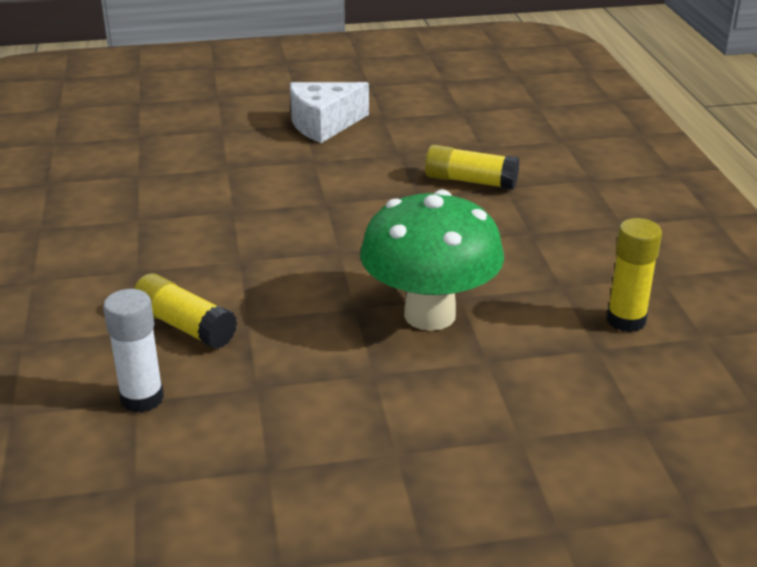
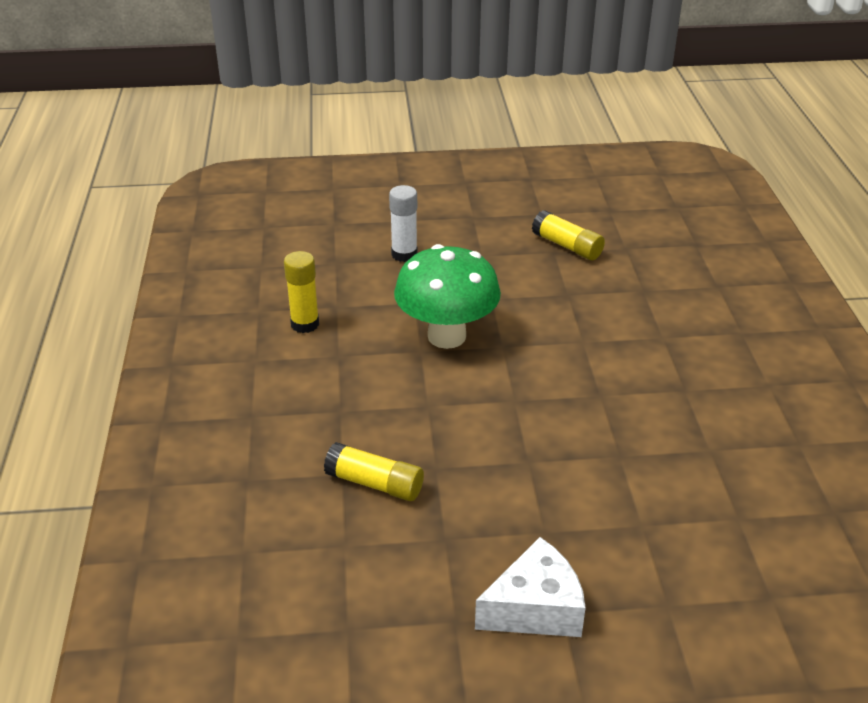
camera: 175 degrees left, 5 degrees up
white glue stick [103,289,164,413] -> white glue stick moved to [389,185,418,262]
yellow glue stick [133,273,237,349] -> yellow glue stick moved to [532,210,605,260]

